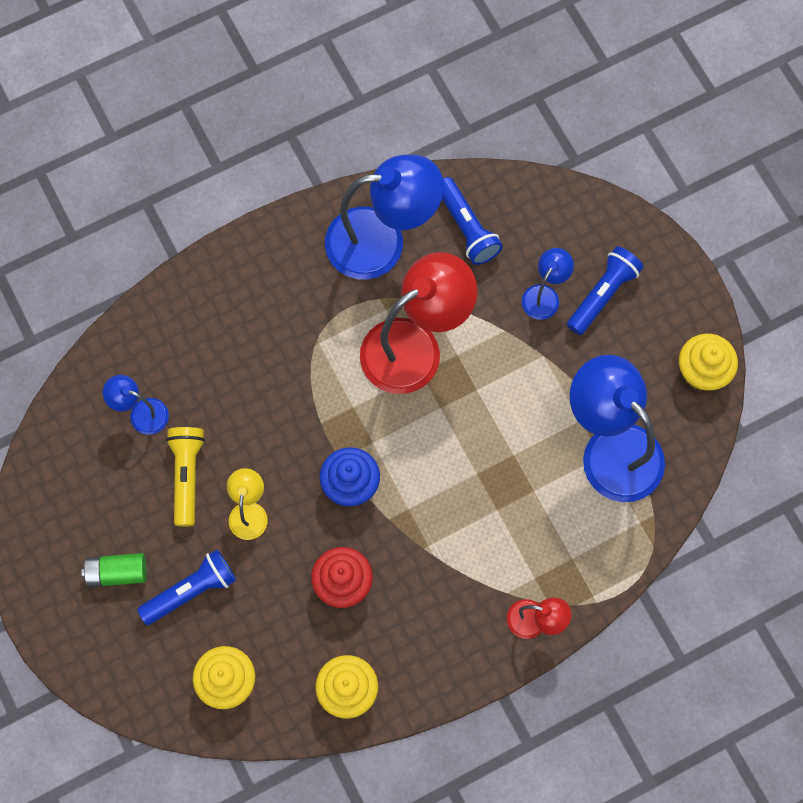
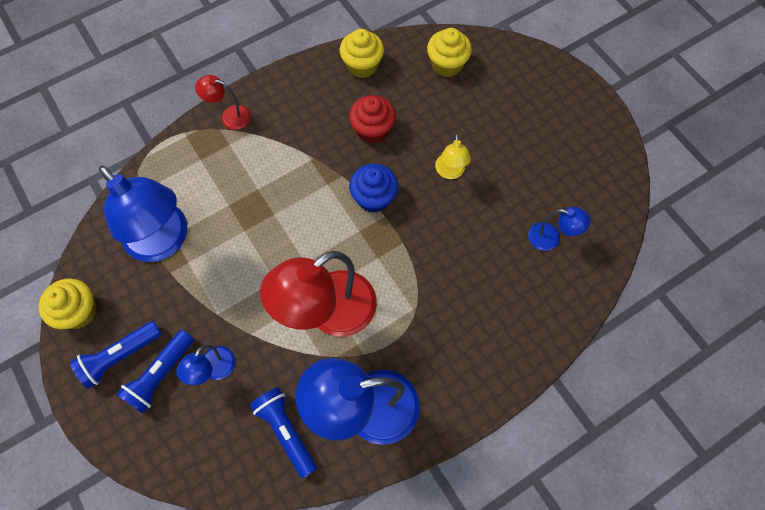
camera: 175 degrees right, 5 degrees down
green battery [82,553,147,587] -> none
blue flashlight [137,549,236,625] -> blue flashlight moved to [70,321,162,389]
yellow flashlight [166,427,205,527] -> none

